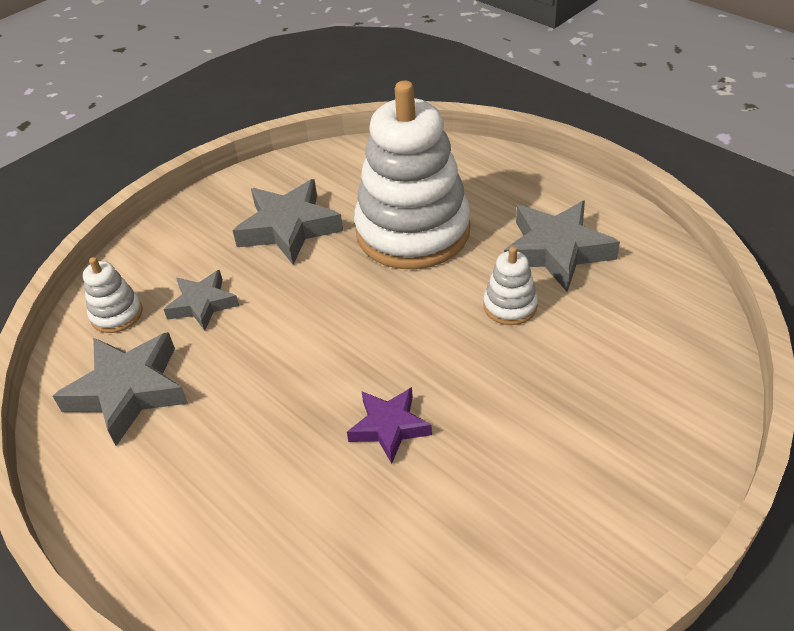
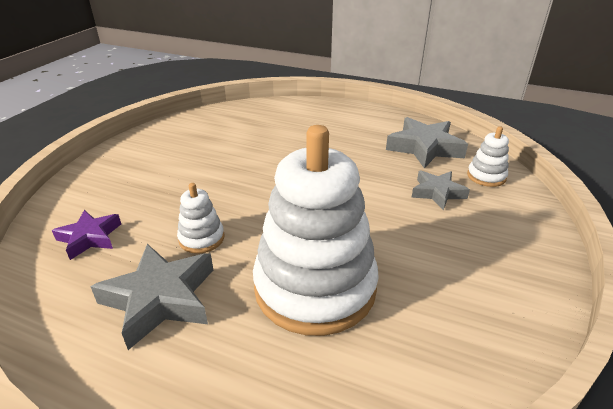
camera: 155 degrees right, 10 degrees down
grey star [233,179,343,265] -> none
purple star [347,387,432,464] -> purple star moved to [52,210,121,260]

